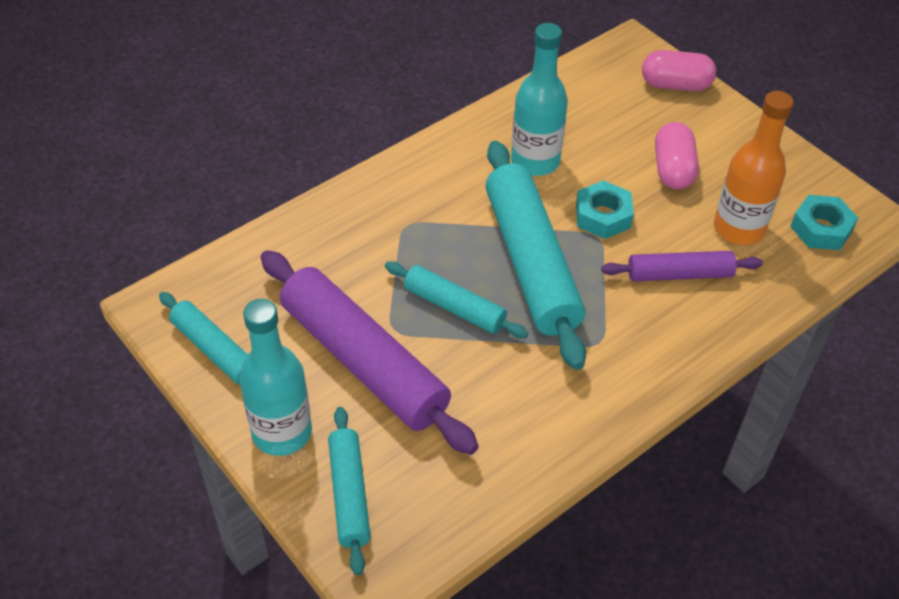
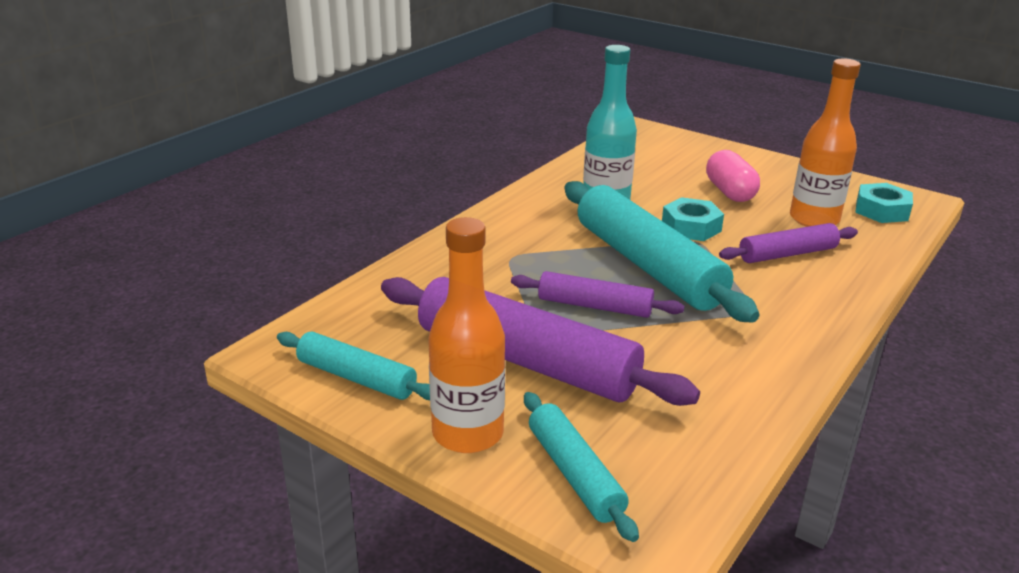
camera: 15 degrees left, 20 degrees down
turquoise bottle [239,299,312,456] -> orange bottle [428,217,505,453]
turquoise rolling pin [385,261,528,338] -> purple rolling pin [511,271,685,318]
pink capsule [642,50,716,91] -> none

